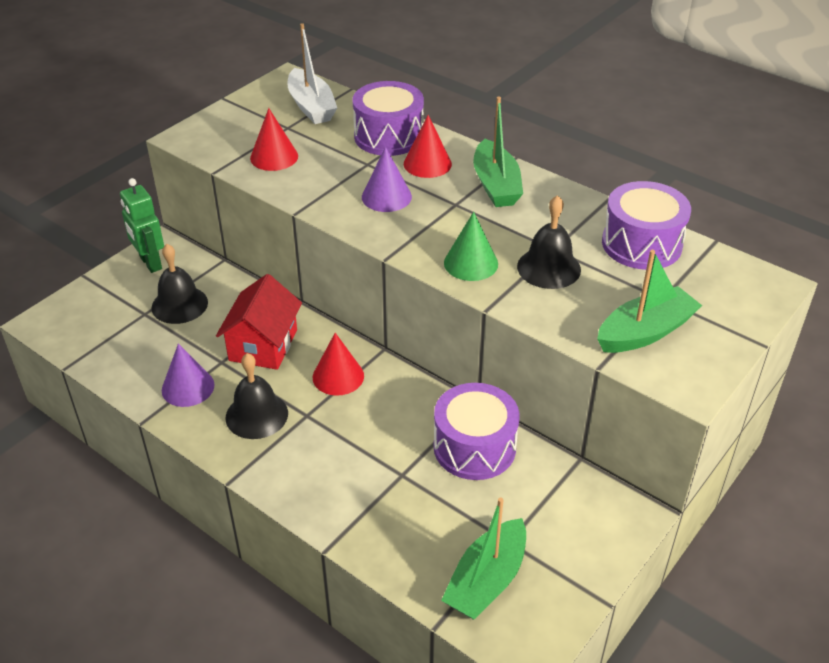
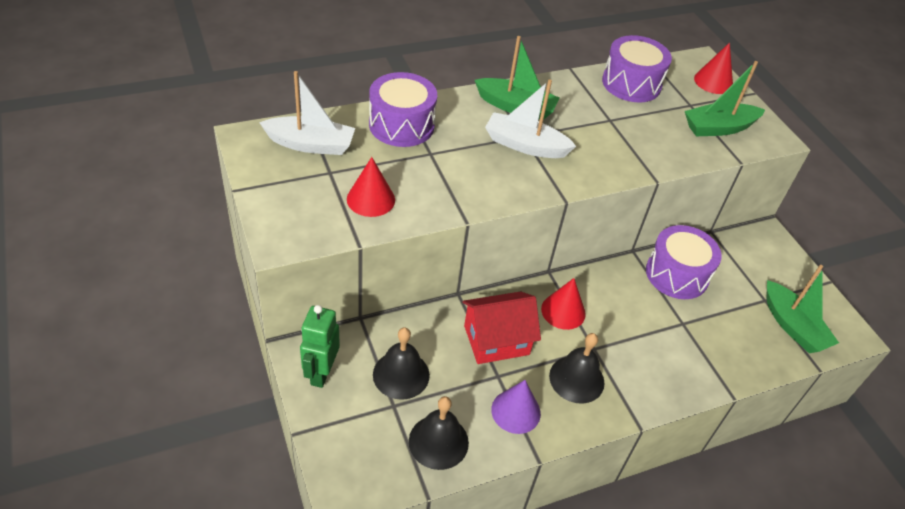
camera: 65 degrees left, 5 degrees up
green robot [120,178,164,273] -> green robot turned 105 degrees clockwise [300,305,340,388]
red house [216,274,302,370] -> red house turned 60 degrees counterclockwise [462,291,541,364]
purple cone [362,147,412,212] -> none
red cone [404,115,452,178] -> red cone moved to [694,43,733,94]
green cone [444,212,498,281] -> none
black bell [517,195,581,289] -> black bell moved to [409,396,469,470]
green boat [597,250,702,353] -> green boat turned 105 degrees counterclockwise [685,61,765,136]
none -> white boat [485,79,576,158]

